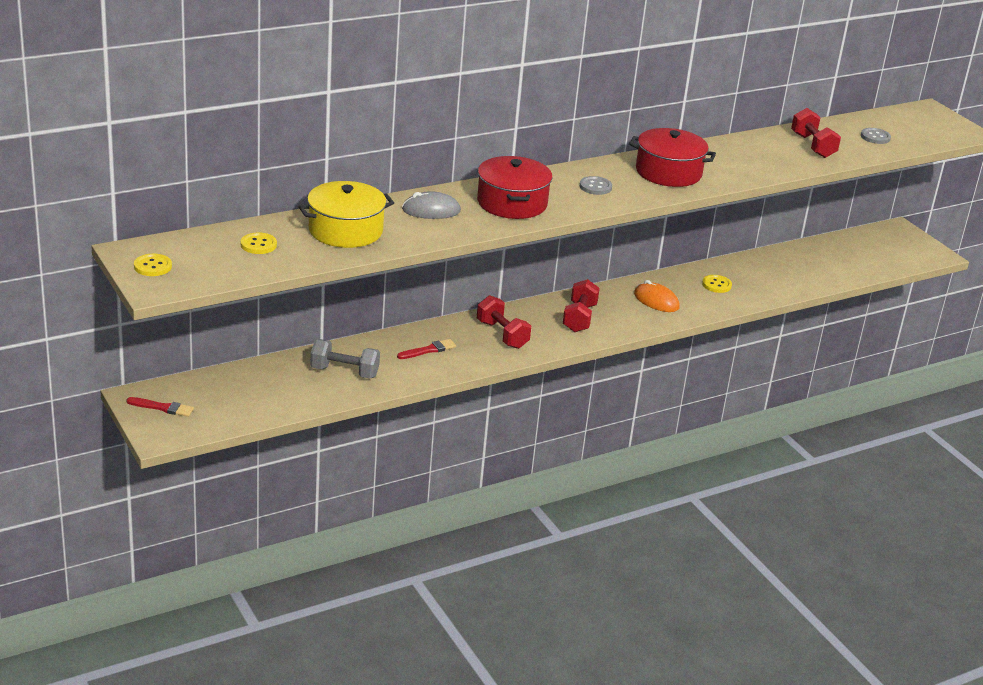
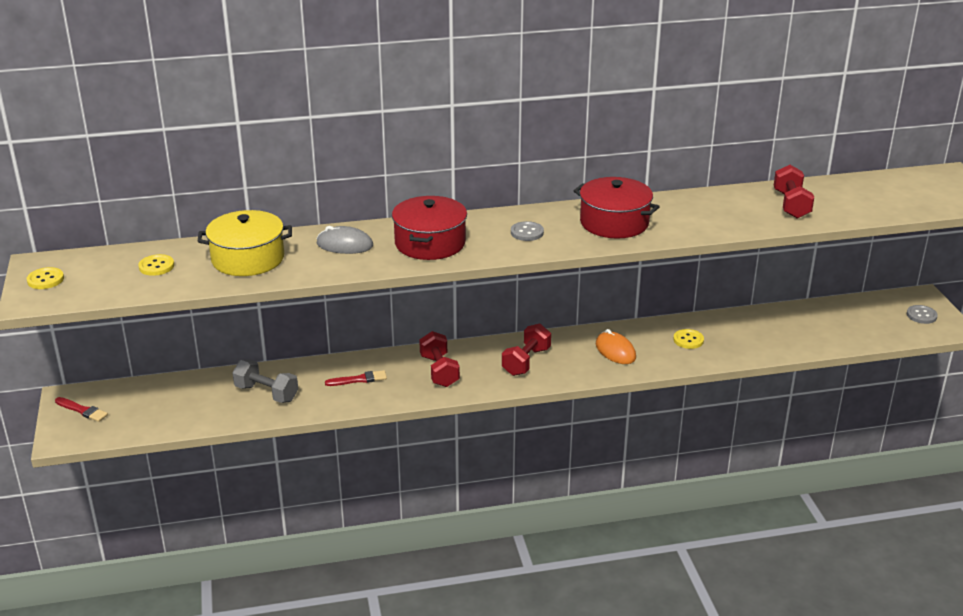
camera: 20 degrees right, 0 degrees up
grey button [861,128,891,144] -> grey button moved to [907,305,938,324]

